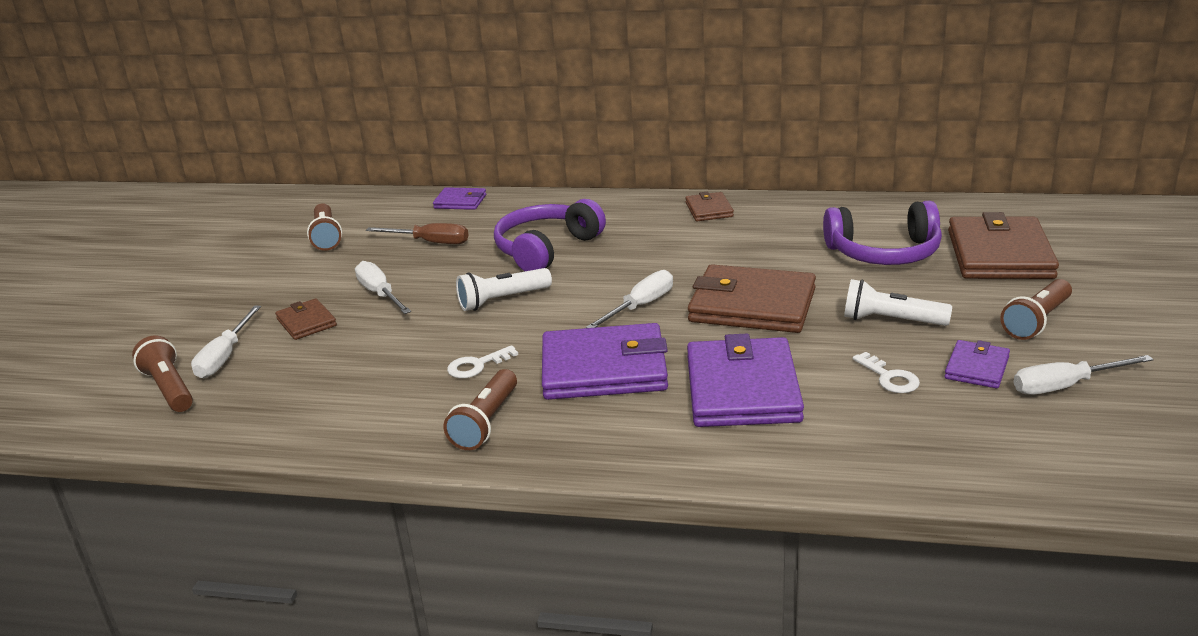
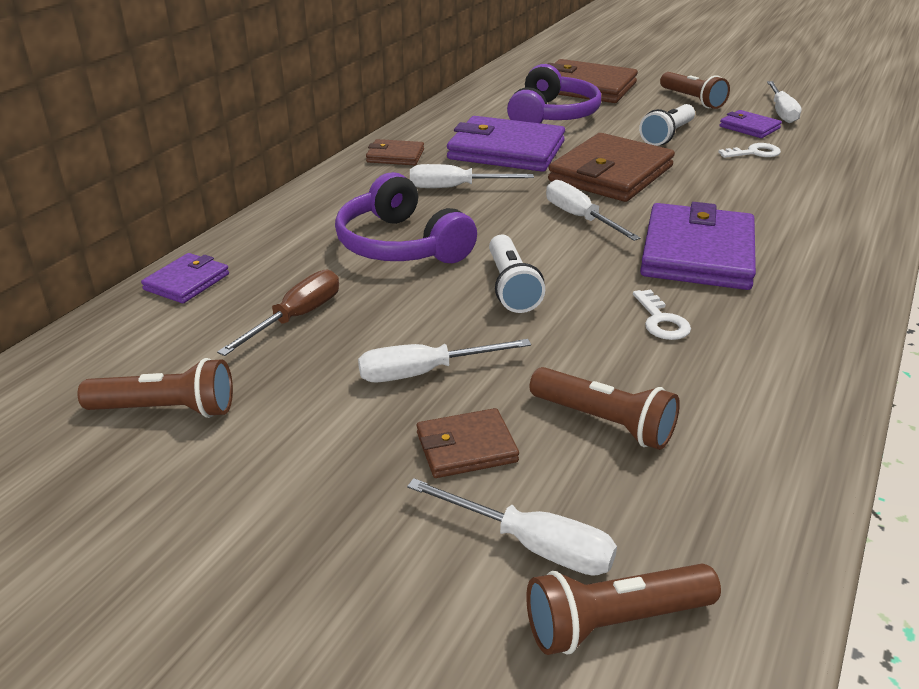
camera: 75 degrees left, 5 degrees up
brown flashlight [444,369,517,450] -> brown flashlight moved to [530,367,680,450]
purple wallet [687,334,804,427] -> purple wallet moved to [447,116,565,172]
none -> white screwdriver [410,164,534,188]

